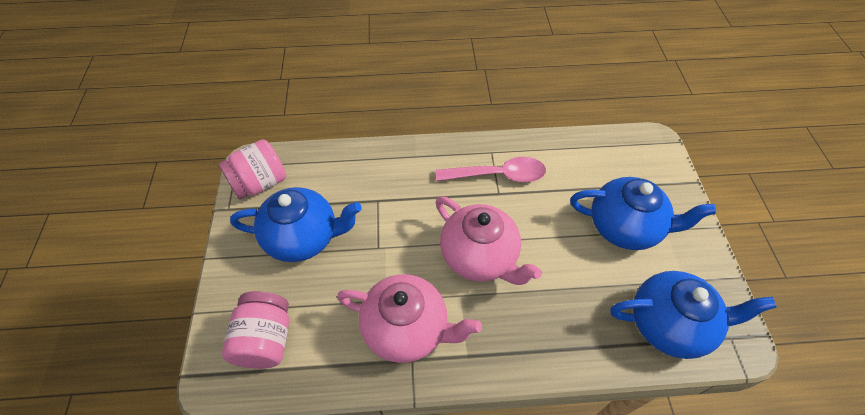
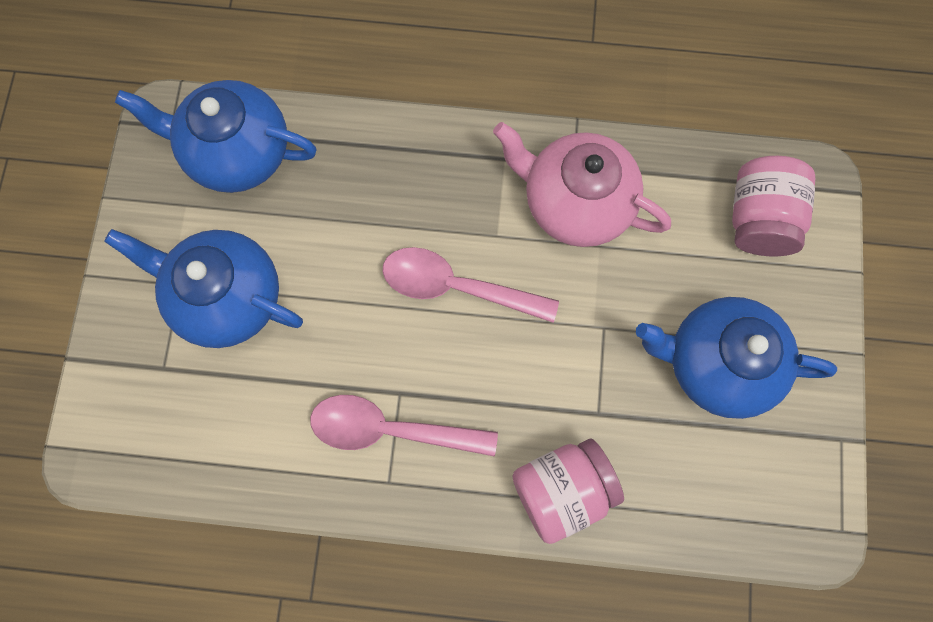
camera: 170 degrees left, 20 degrees up
pink jar [218,139,286,200] -> pink jar moved to [512,439,624,544]
pink teapot [436,197,542,285] -> pink spoon [382,247,559,323]

